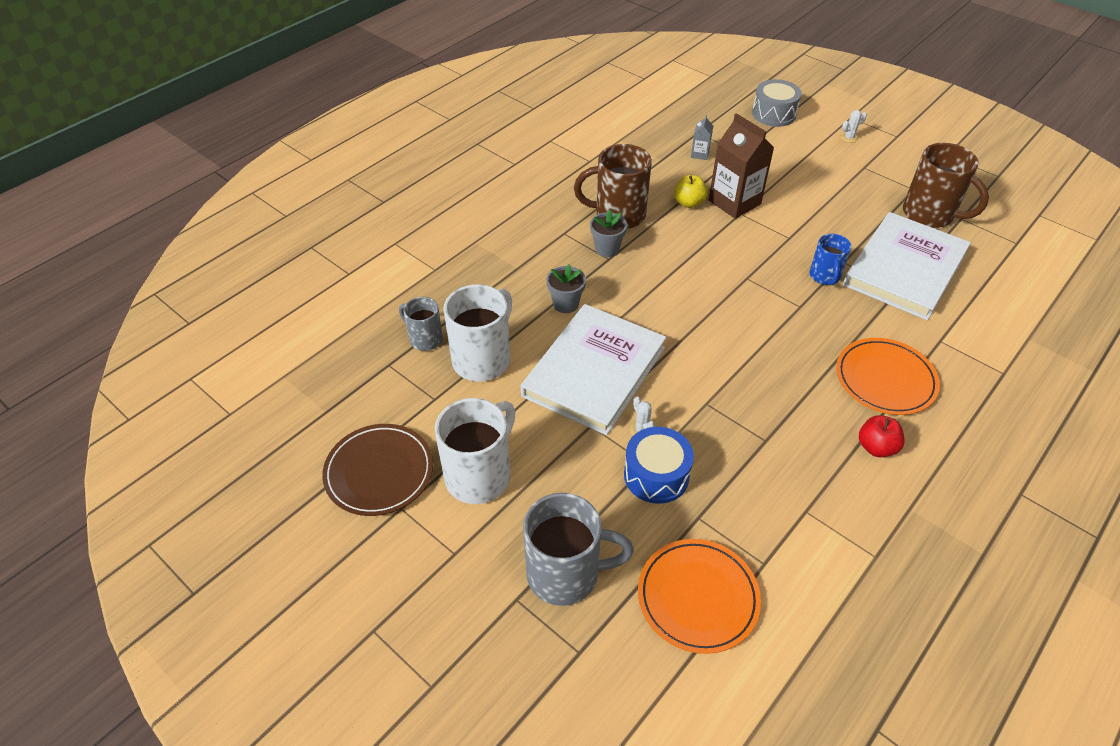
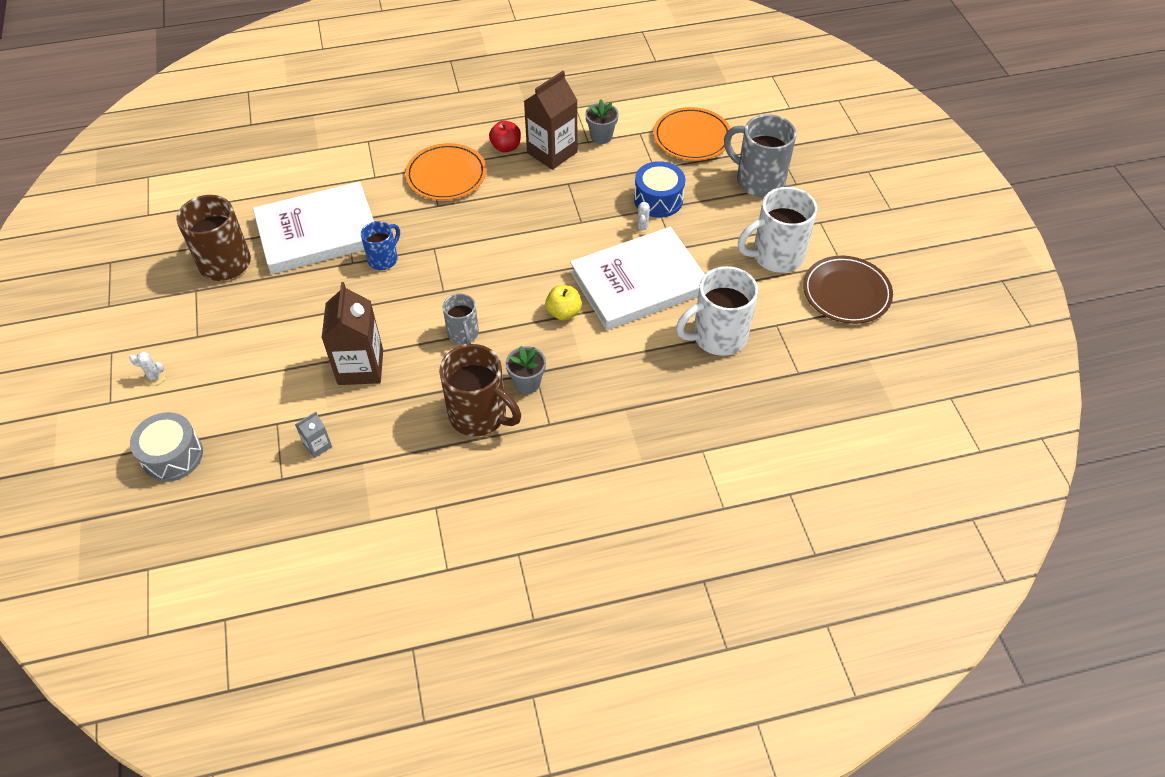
camera: 145 degrees left, 5 degrees up
grey mug [399,297,443,351] -> grey mug moved to [443,293,479,345]
grey flower pot [547,265,586,313] -> grey flower pot moved to [585,99,619,144]
yellow apple [674,175,708,208] -> yellow apple moved to [545,285,582,320]
none -> brown carton [524,71,578,170]

